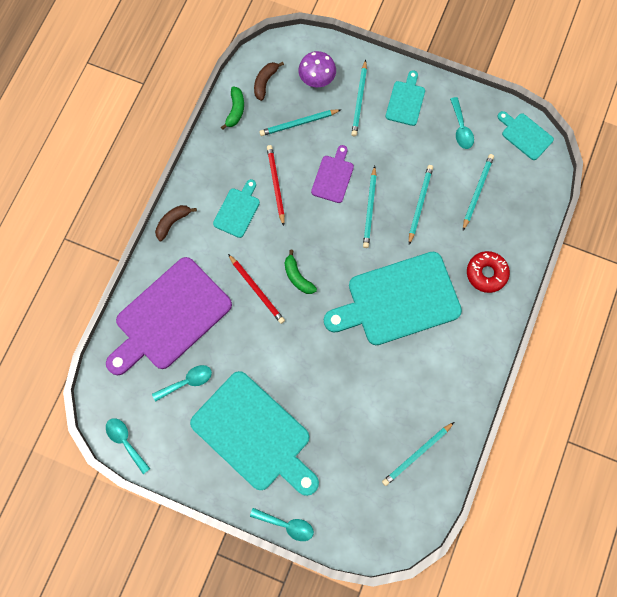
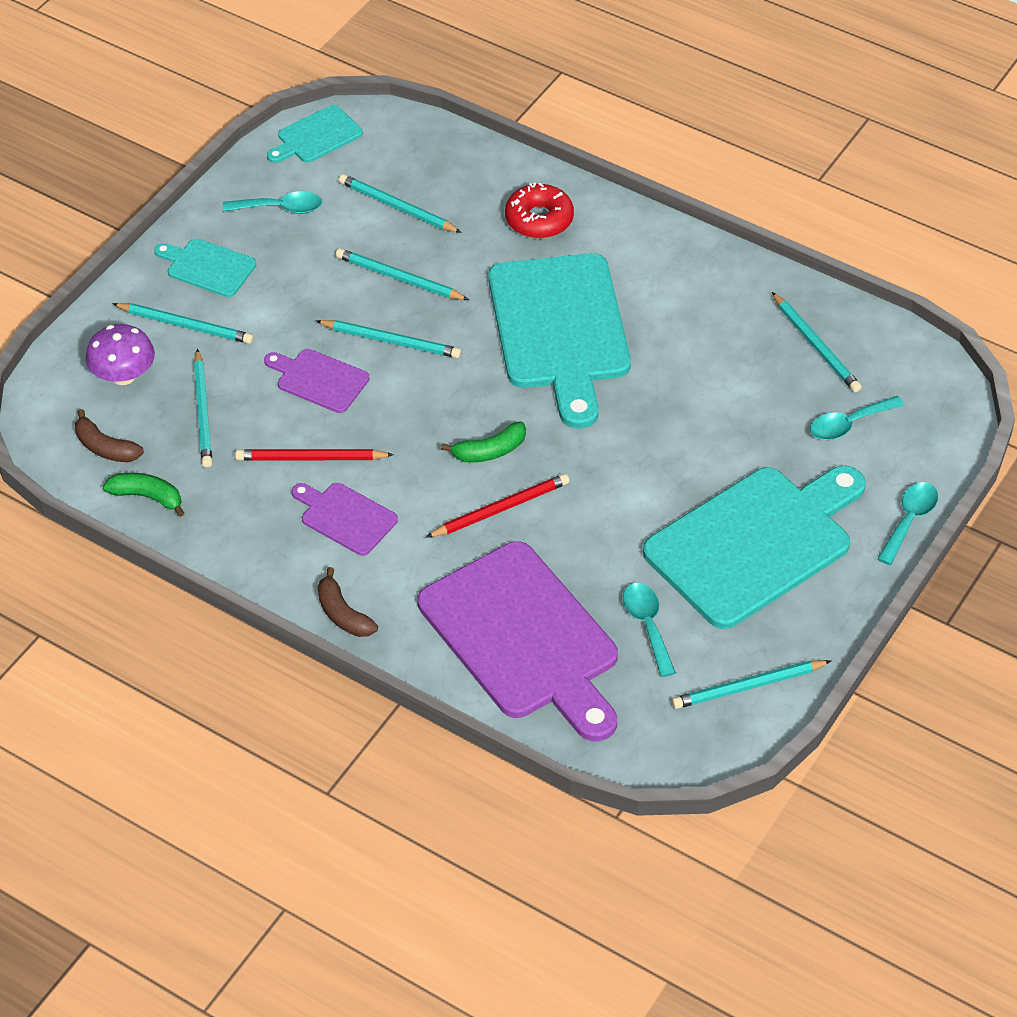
camera: 80 degrees left, 25 degrees down
turquoise spoon [106,418,150,474] -> turquoise spoon moved to [810,396,905,440]
turquoise cutting board [213,179,260,238] -> purple cutting board [292,483,398,556]
none -> turquoise pencil [672,660,831,709]

